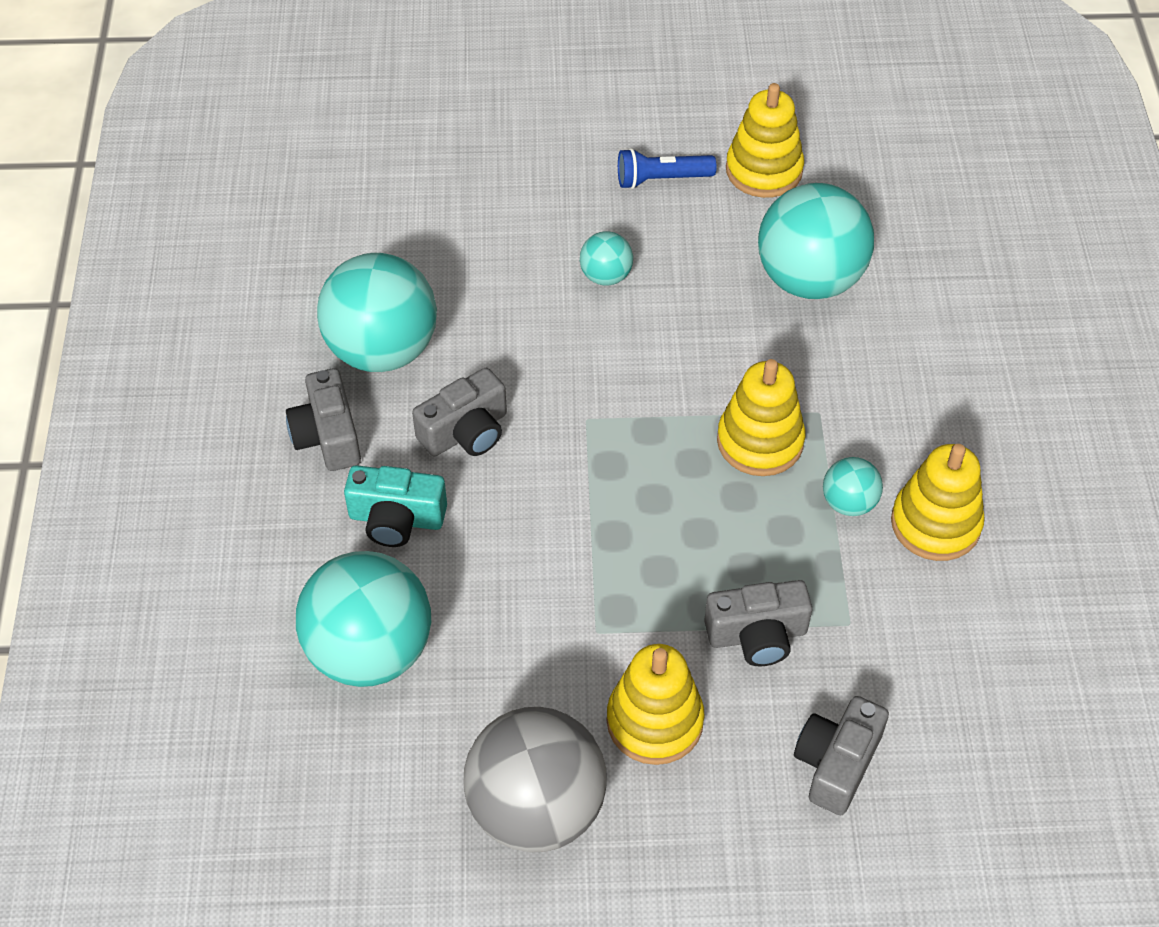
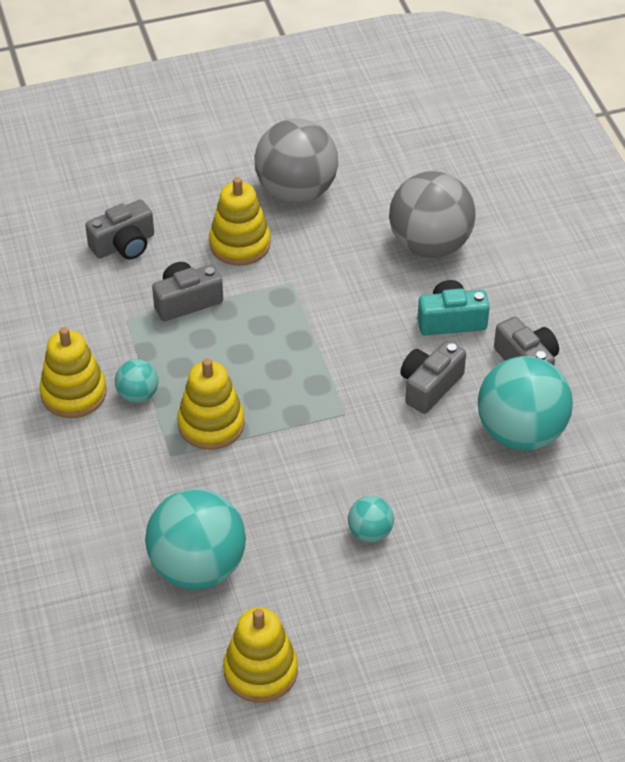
camera: 165 degrees right, 5 degrees down
turquoise ball [296,551,431,687] -> grey ball [389,171,476,258]
blue flashlight [618,148,717,189] -> none
grey camera [794,696,889,815] -> grey camera turned 45 degrees clockwise [85,199,154,259]

